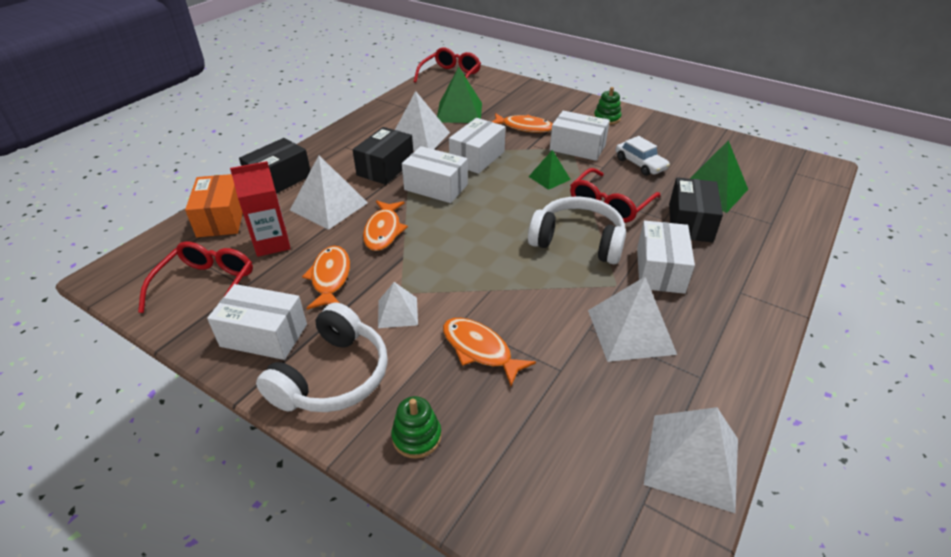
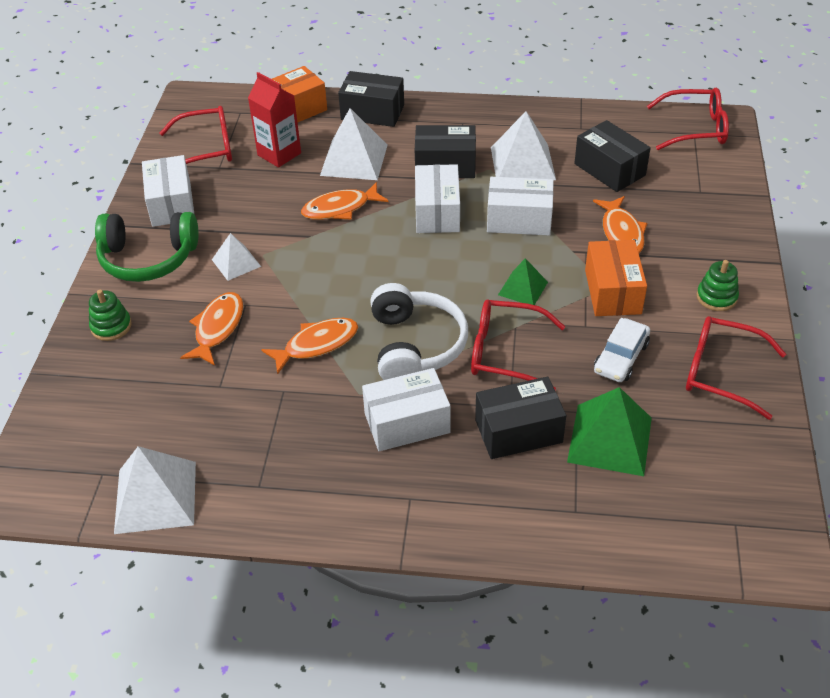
camera: 65 degrees right, 5 degrees up
white headphones [256,303,388,412] -> green headphones [95,212,198,282]
orange fish [302,246,350,310] -> orange fish moved to [261,318,358,375]
green pyramid [437,67,482,123] -> black box [574,120,651,192]
white box [550,111,610,161] -> orange box [585,240,647,316]
white pyramid [588,277,677,362] -> none
none -> red glasses [686,316,786,420]

